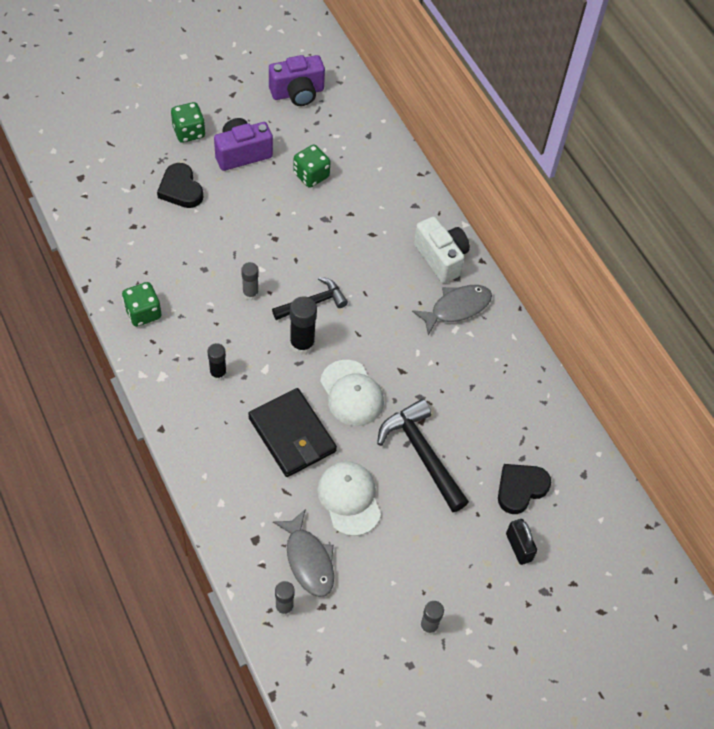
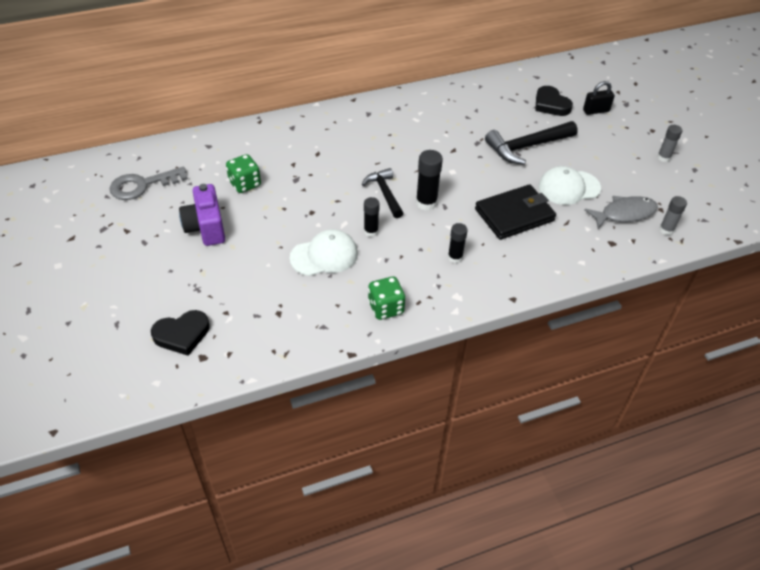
camera: 80 degrees left, 10 degrees down
black heart [157,163,203,208] -> black heart moved to [151,310,210,356]
green dice [171,102,205,143] -> none
grey glue stick [241,262,259,301] -> black glue stick [364,197,380,237]
purple camera [269,55,325,106] -> grey key [110,167,188,200]
white cap [320,360,384,426] -> white cap moved to [289,229,358,276]
grey fish [412,285,492,335] -> none
white camera [414,216,470,283] -> none

